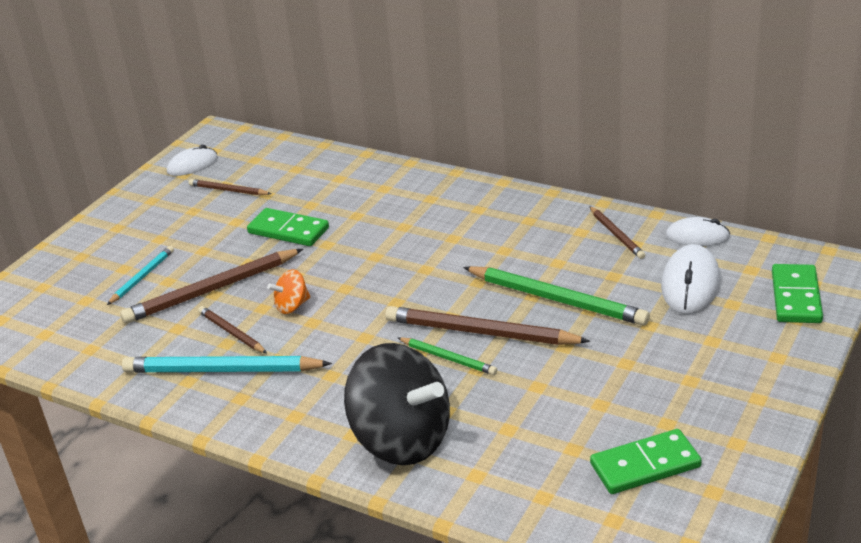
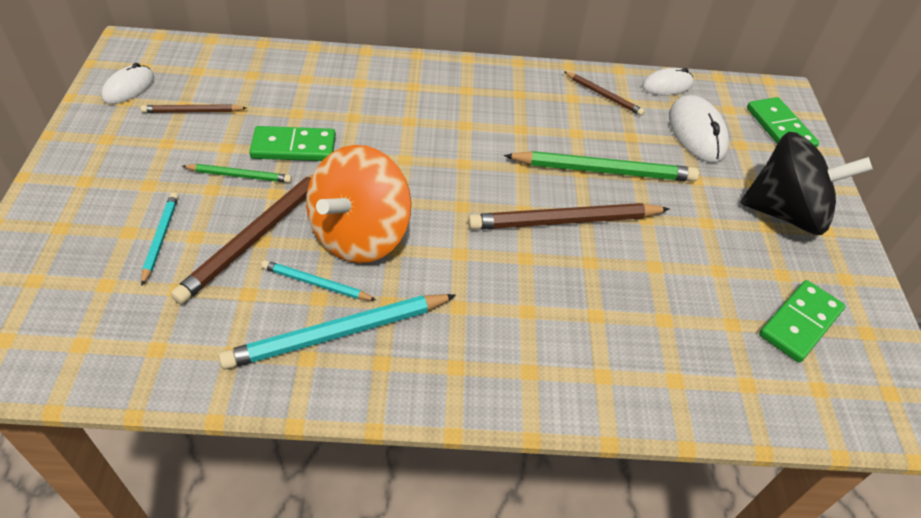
camera: 35 degrees left, 15 degrees up
brown pencil [198,306,267,353] -> turquoise pencil [261,260,376,300]
orange spinning top [267,269,310,314] -> orange spinning top [306,145,411,263], size x2.30
black spinning top [344,343,450,465] -> black spinning top moved to [740,132,873,235]
green pencil [398,337,497,375] -> green pencil moved to [182,164,292,183]

